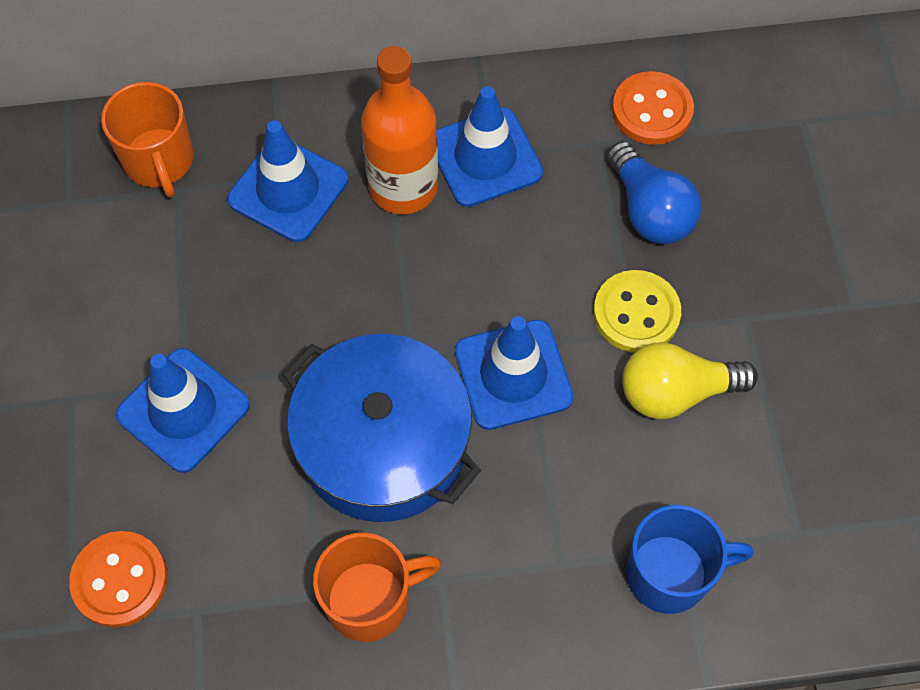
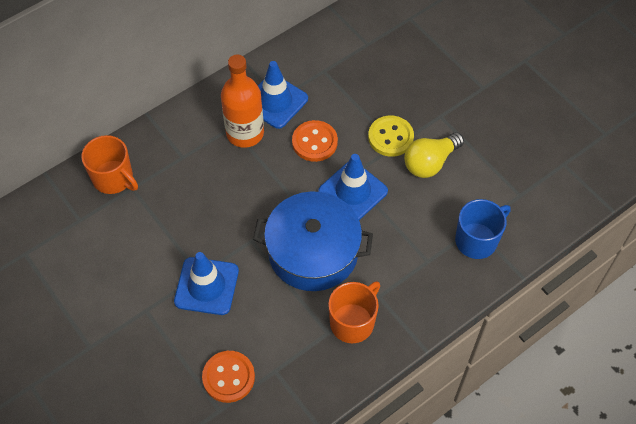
camera: 30 degrees left, 5 degrees down
blue traffic cone [227,120,348,242] -> none
blue light bulb [607,141,701,244] -> none
orange button [612,71,694,145] -> orange button moved to [292,120,338,162]

